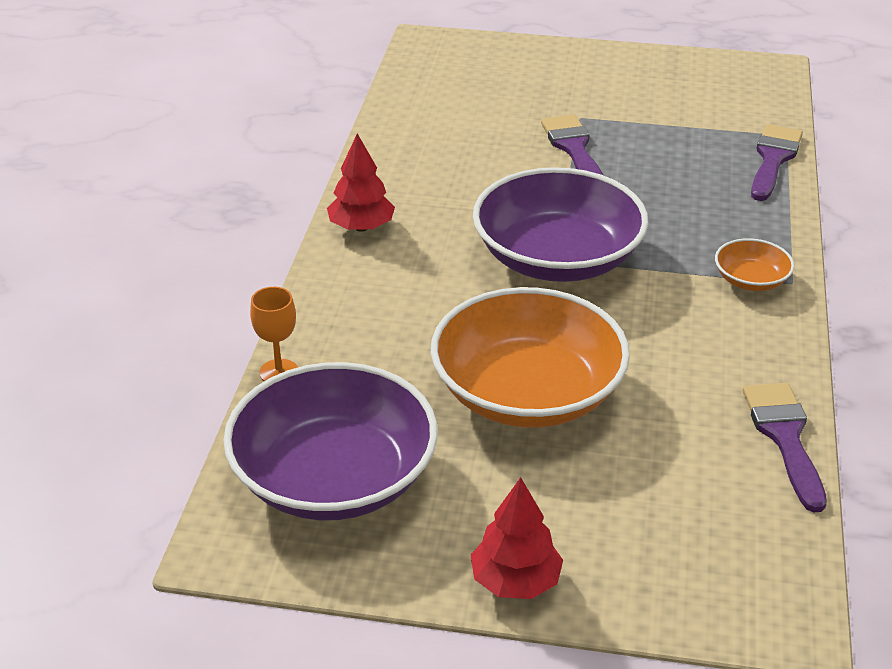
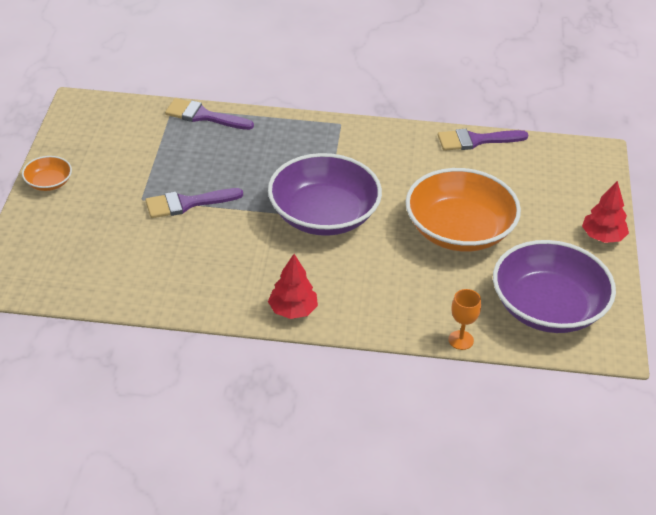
camera: 95 degrees left, 5 degrees up
orange bowl [715,238,794,291] -> orange bowl moved to [22,156,72,191]

